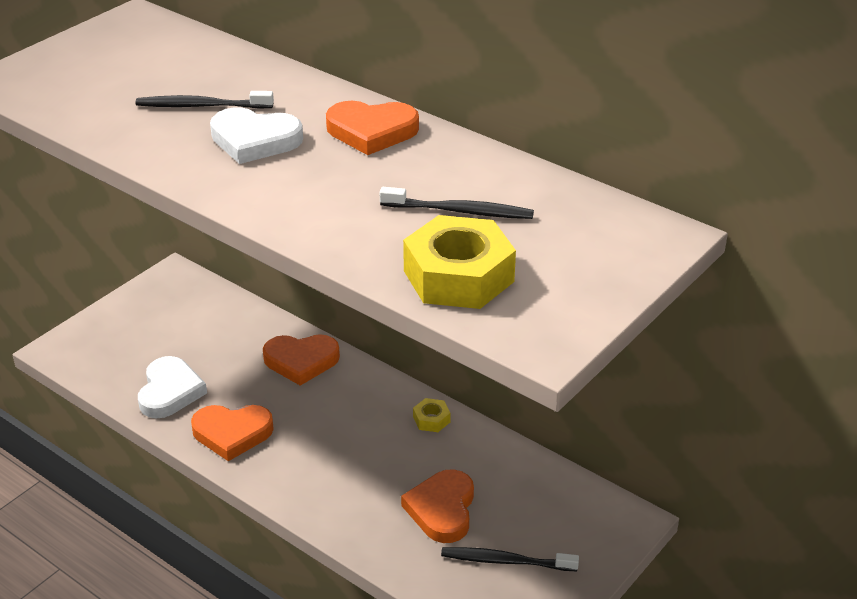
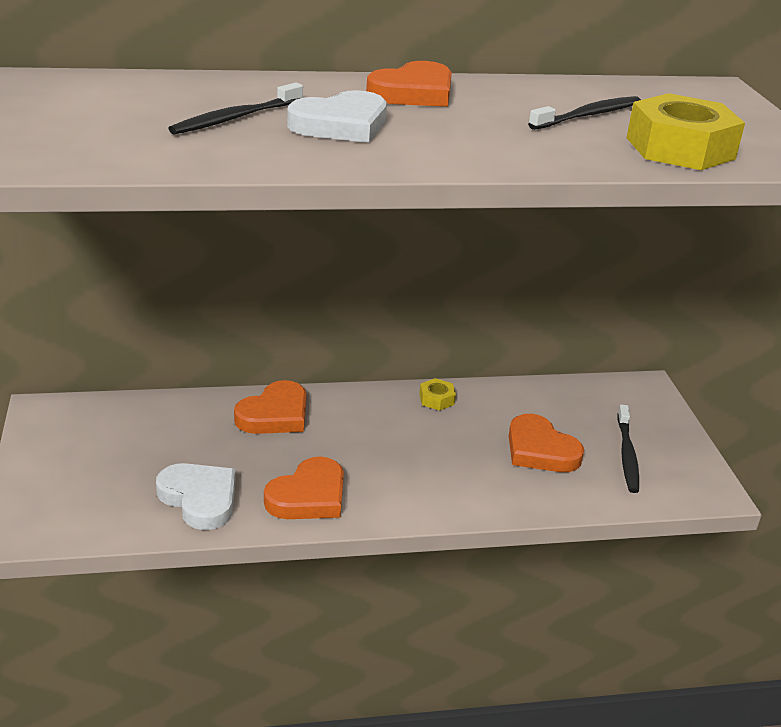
camera: 50 degrees left, 5 degrees down
black toothbrush [441,547,579,571] -> black toothbrush turned 45 degrees counterclockwise [617,404,639,493]

